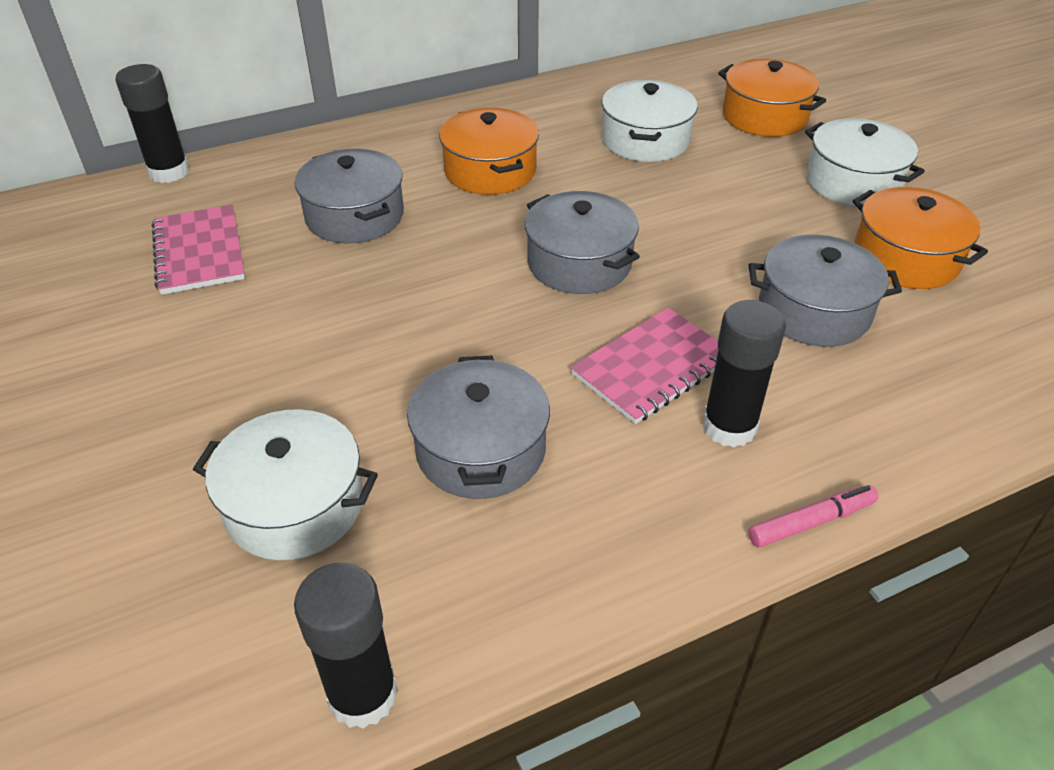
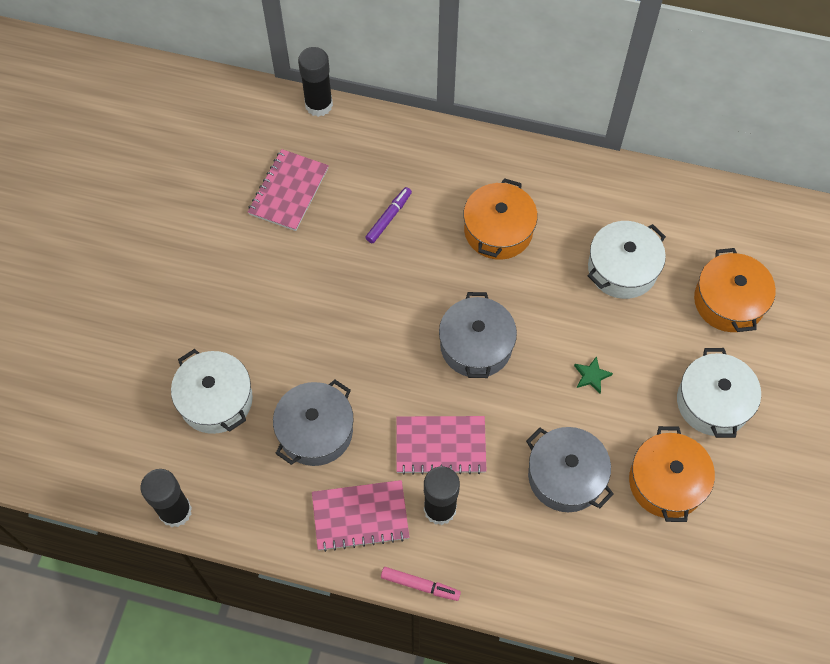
camera: 40 degrees right, 20 degrees up
grey pot [295,149,404,244] -> purple marker [365,187,412,243]
none -> pink notebook [312,480,409,552]
none -> green star [574,356,613,393]

